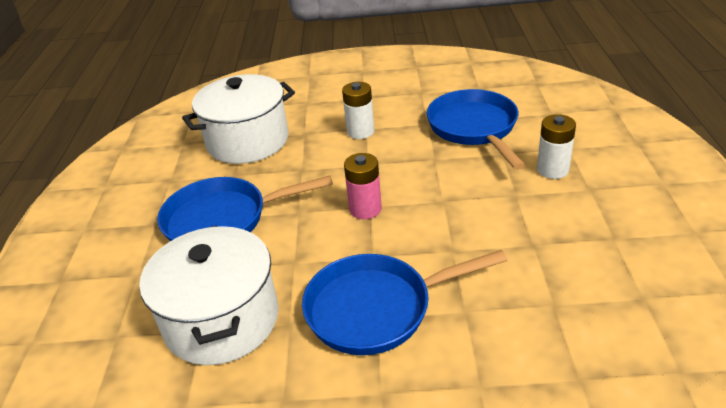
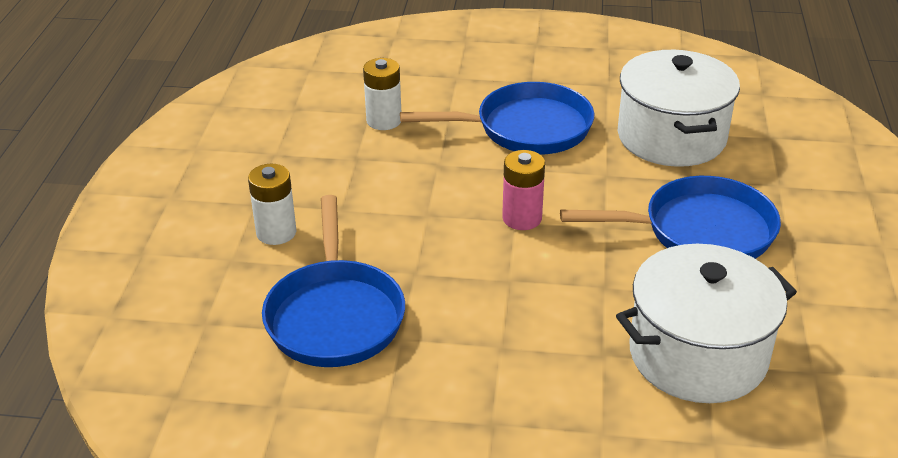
camera: 175 degrees left, 0 degrees up
white battery [342,82,374,139] -> white battery moved to [363,58,401,130]

